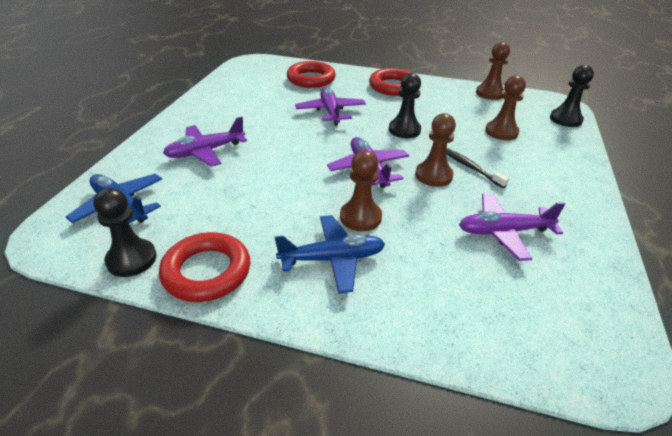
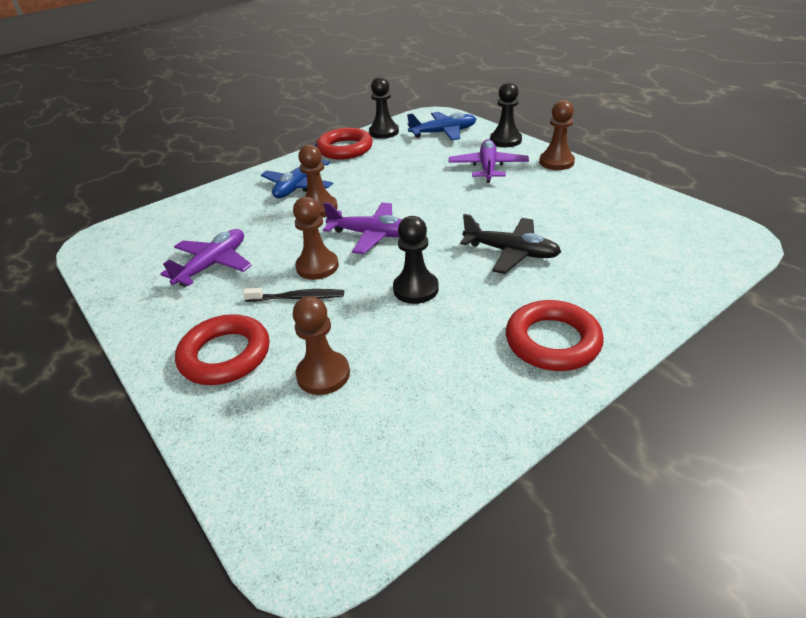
camera: 130 degrees right, 0 degrees up
red ring [287,61,336,88] -> red ring moved to [175,314,269,385]
purple plane [295,87,366,125] -> black plane [460,214,561,274]
brown pawn [476,42,510,100] -> brown pawn moved to [539,100,575,170]
black pawn [550,65,594,127] -> black pawn moved to [490,82,522,147]

